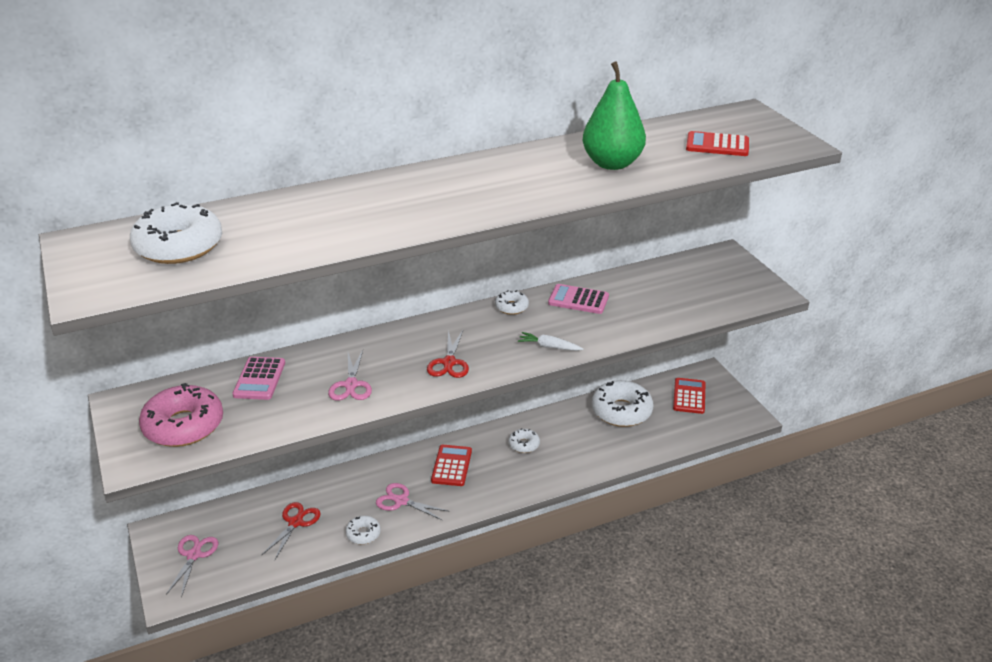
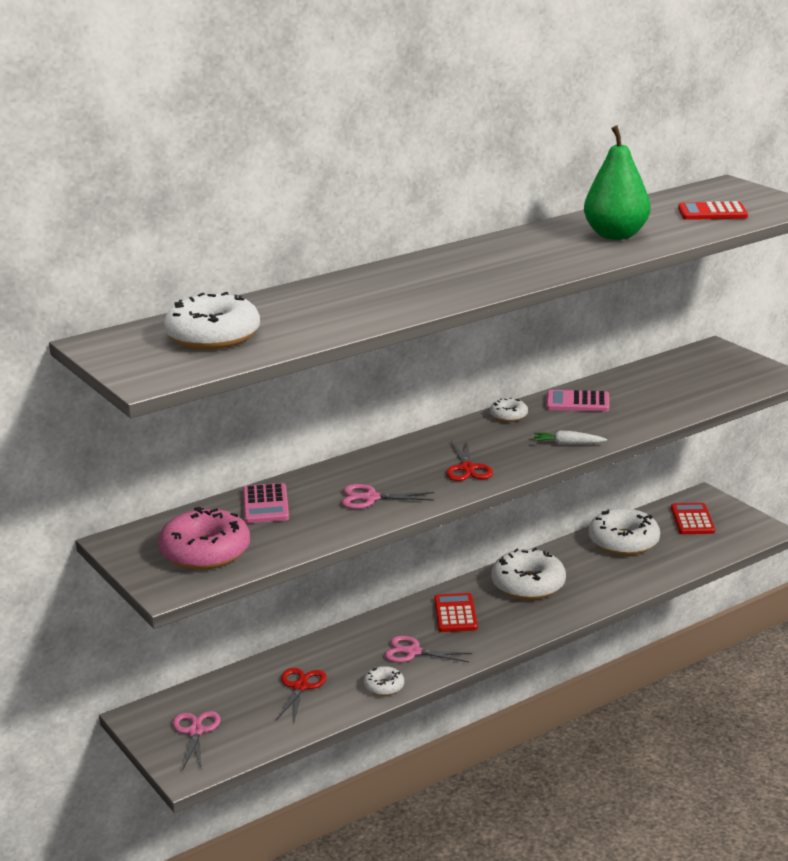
camera: 10 degrees left, 10 degrees down
pink scissors [328,350,372,401] -> pink scissors turned 105 degrees clockwise [342,484,434,509]
white donut [508,429,540,453] -> white donut [491,548,566,600], size x2.02

